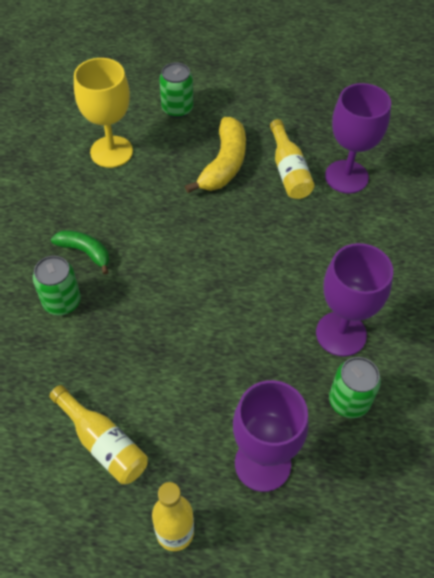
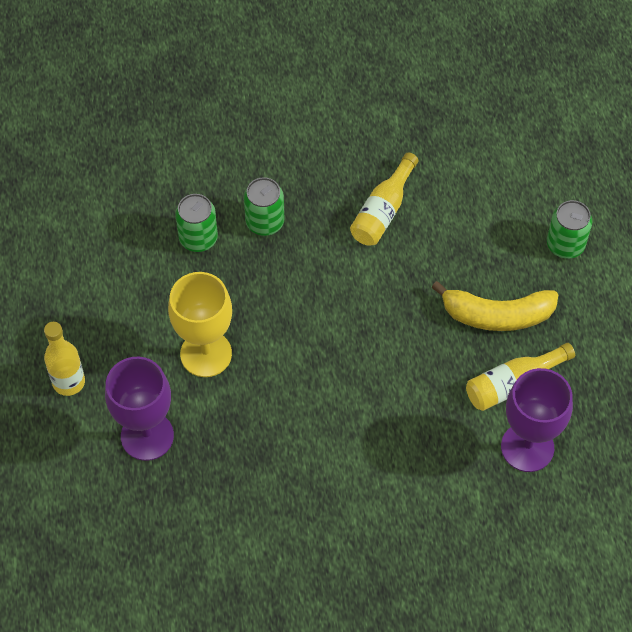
camera: 75 degrees right, 5 degrees up
yellow bottle [49,385,148,484] -> yellow bottle moved to [350,153,418,245]
green banana [51,230,109,275] -> none
yellow goblet [74,58,133,168] -> yellow goblet moved to [168,272,232,377]
purple goblet [316,243,393,356] -> none
green can [329,357,381,418] -> green can moved to [175,194,218,252]

